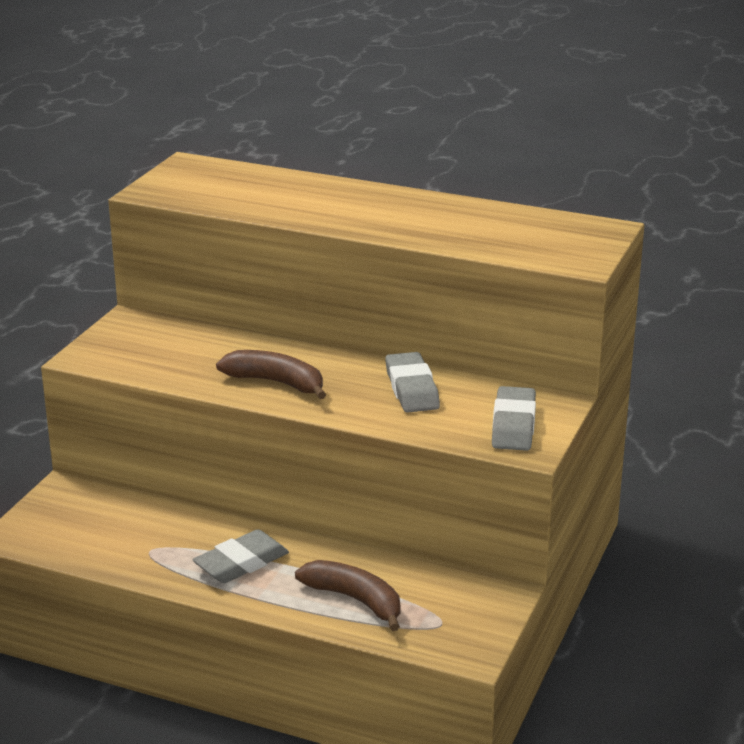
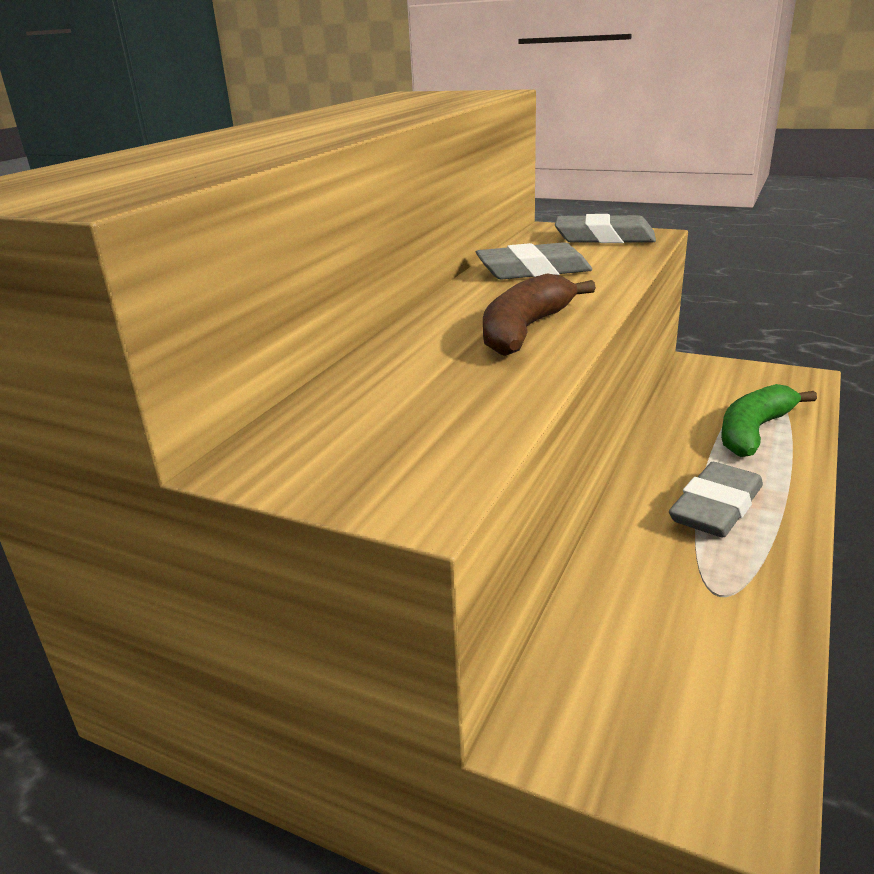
camera: 85 degrees left, 0 degrees up
grey eraser [193,529,289,583] -> grey eraser turned 75 degrees clockwise [669,462,763,537]
brown banana [295,560,400,631] -> green banana [721,384,817,457]

